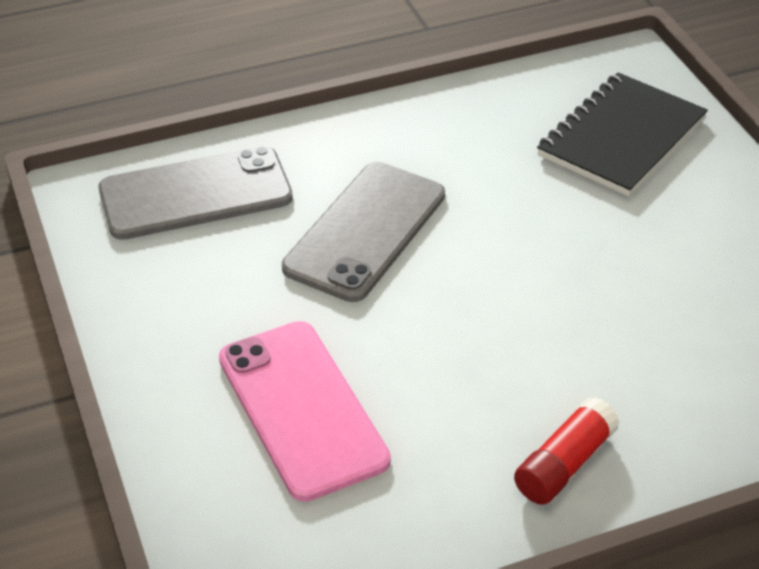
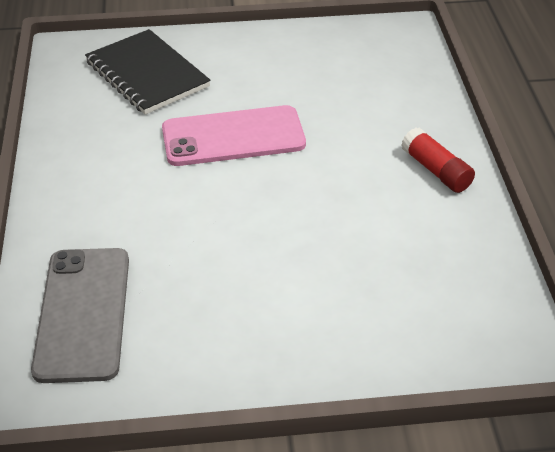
camera: 75 degrees left, 0 degrees up
pink phone [219,321,391,502] -> pink phone moved to [162,105,306,166]
grey phone [282,162,445,302] -> none

